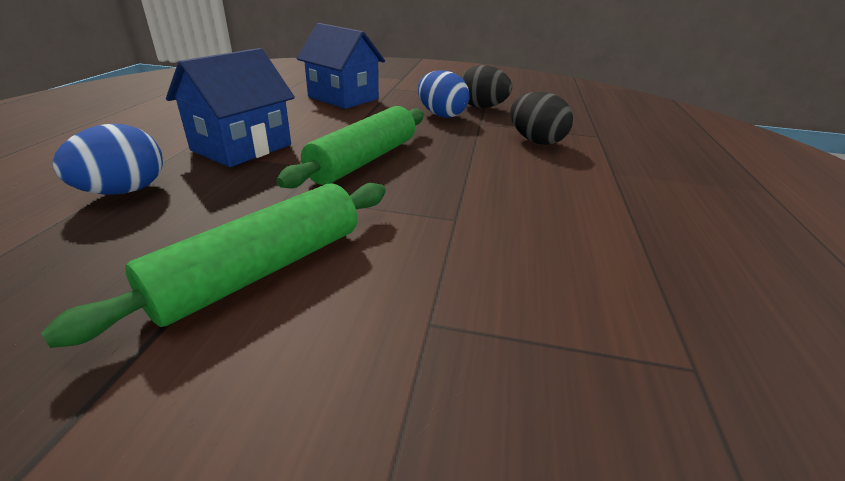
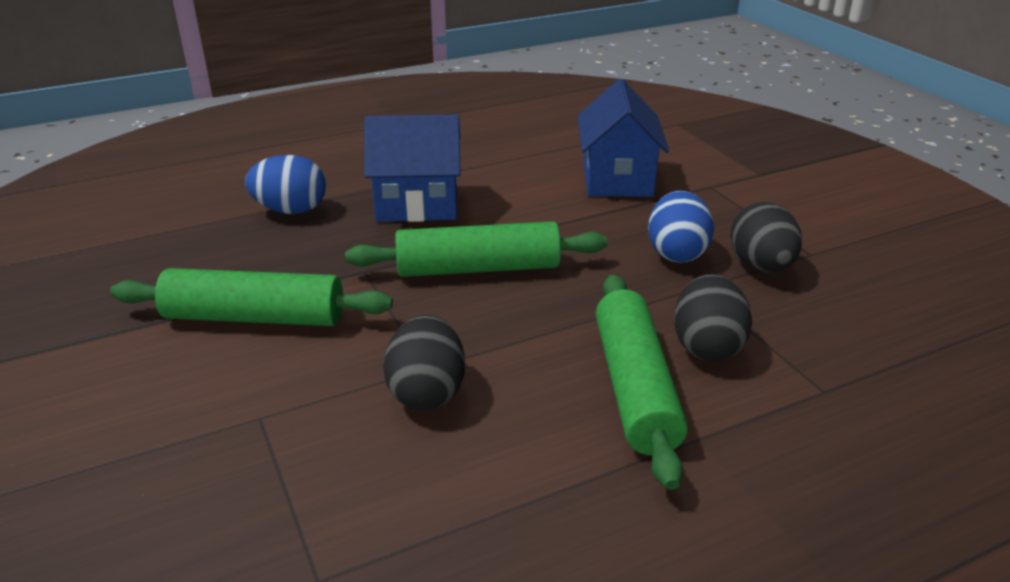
camera: 55 degrees right, 0 degrees up
none -> black egg [383,315,465,410]
none -> green rolling pin [596,275,688,490]

